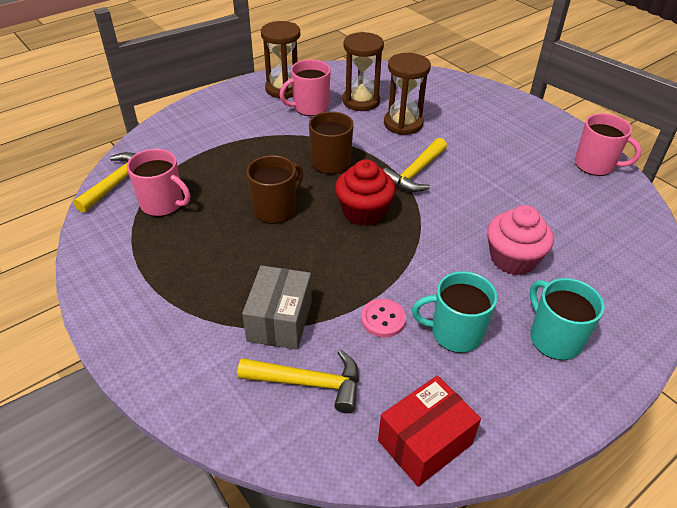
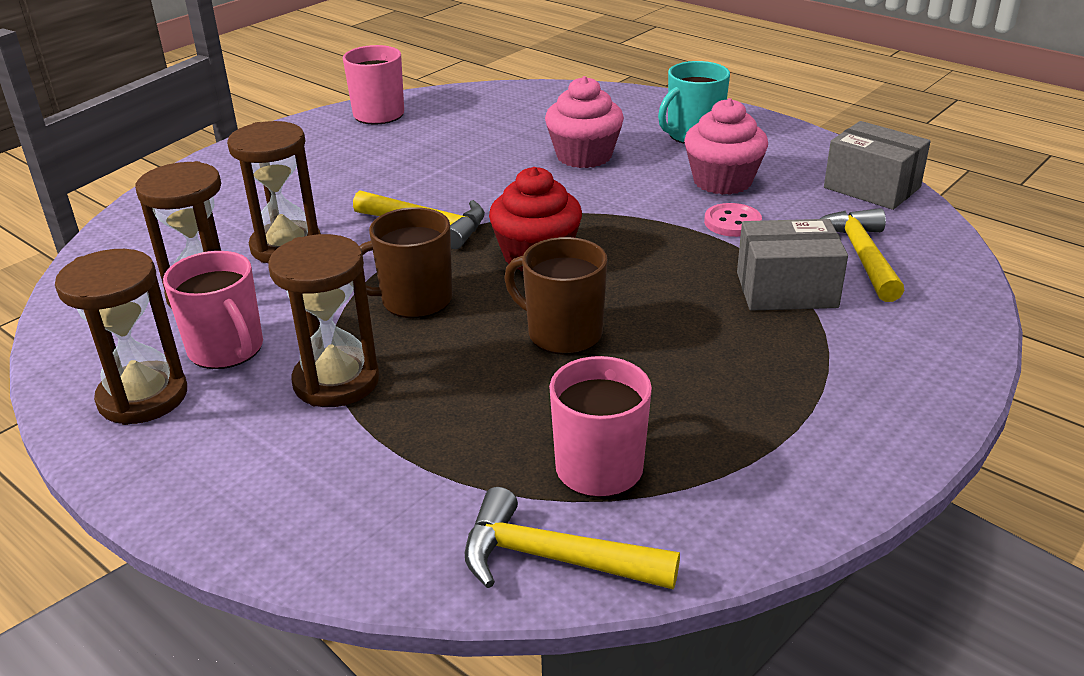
camera: 100 degrees left, 10 degrees down
red box [378,375,481,487] -> grey box [824,121,931,210]
turquoise mug [412,271,497,353] -> pink cupcake [684,98,768,195]
none -> brown hourglass [268,234,380,407]

